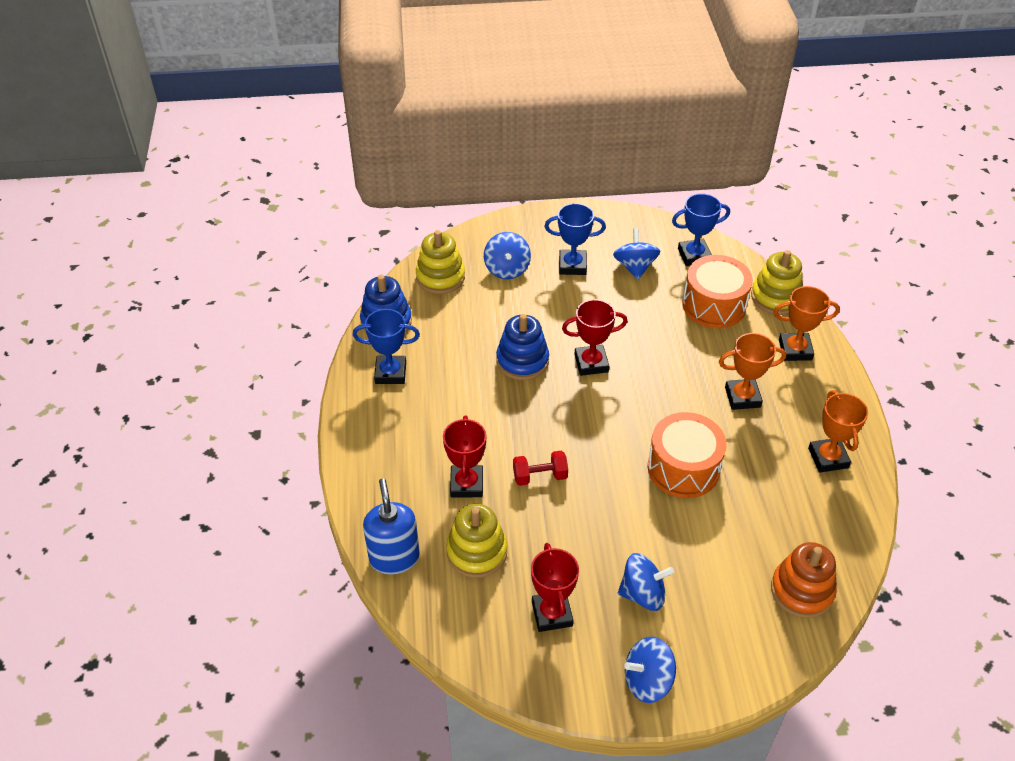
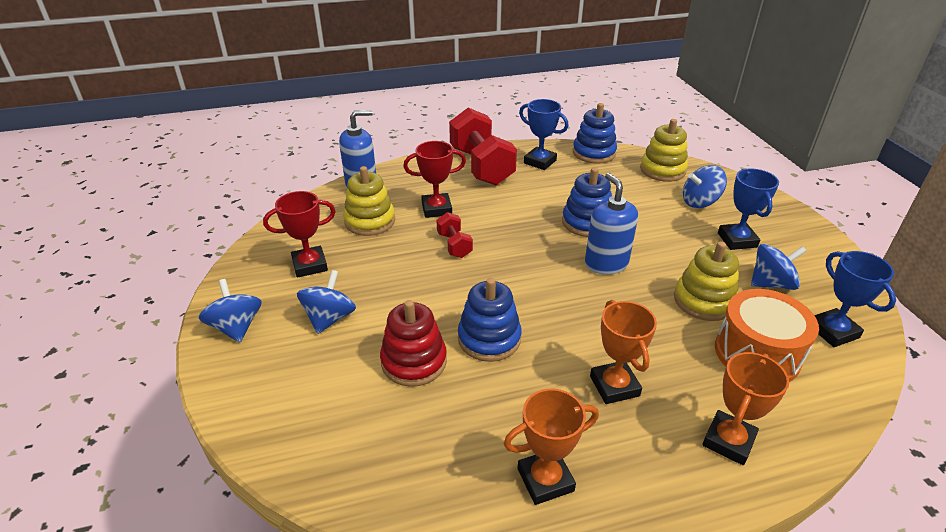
camera: 80 degrees right, 10 degrees down
blue trophy [353,309,420,384] -> blue trophy turned 45 degrees counterclockwise [519,99,569,170]
red trophy [562,299,627,376] -> blue soap dispenser [585,173,638,275]
blue spinning top [618,553,674,611] -> blue spinning top turned 150 degrees counterclockwise [297,270,356,334]
orange drum [648,412,726,498] -> blue stacking toy [458,278,522,362]
yellow stacking toy [751,250,803,315] -> yellow stacking toy moved to [674,242,739,321]
orange stacking toy [771,542,837,618] -> none
orange trophy [774,286,840,361] -> orange trophy turned 45 degrees clockwise [702,352,789,465]
none -> red stacking toy [380,300,447,387]
none -> red dumbbell [449,108,517,185]

